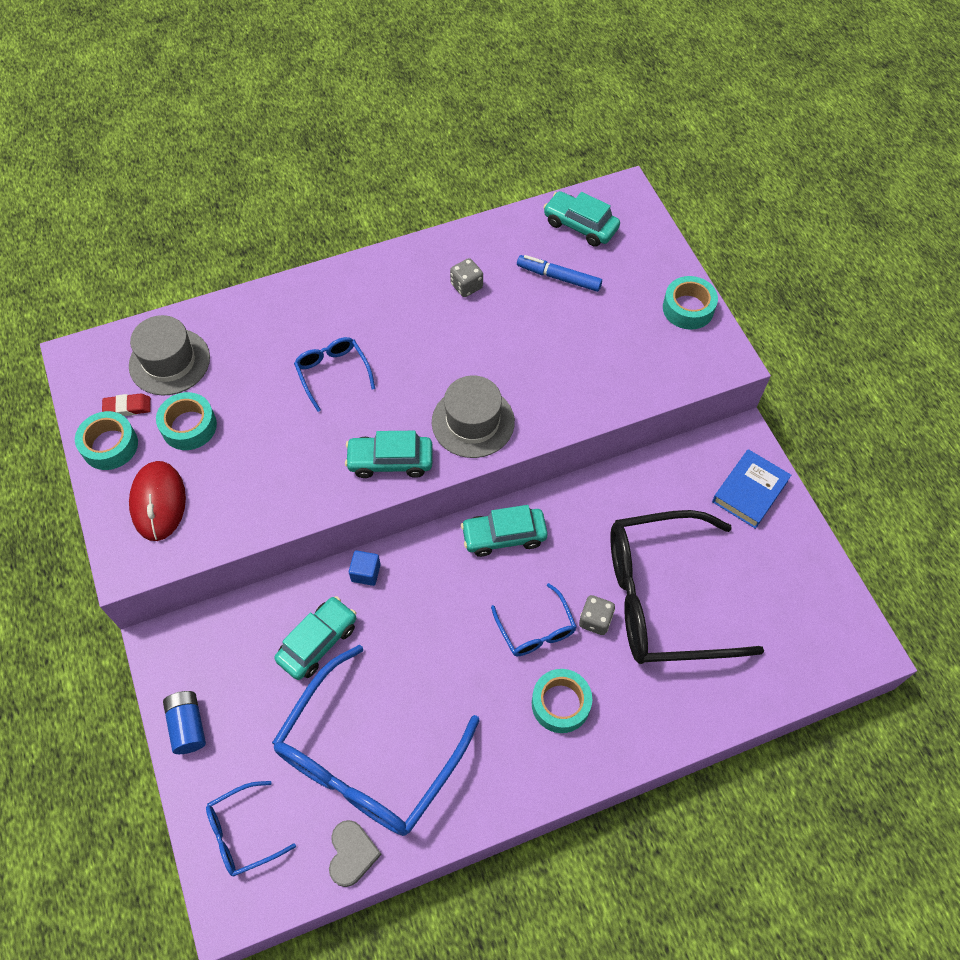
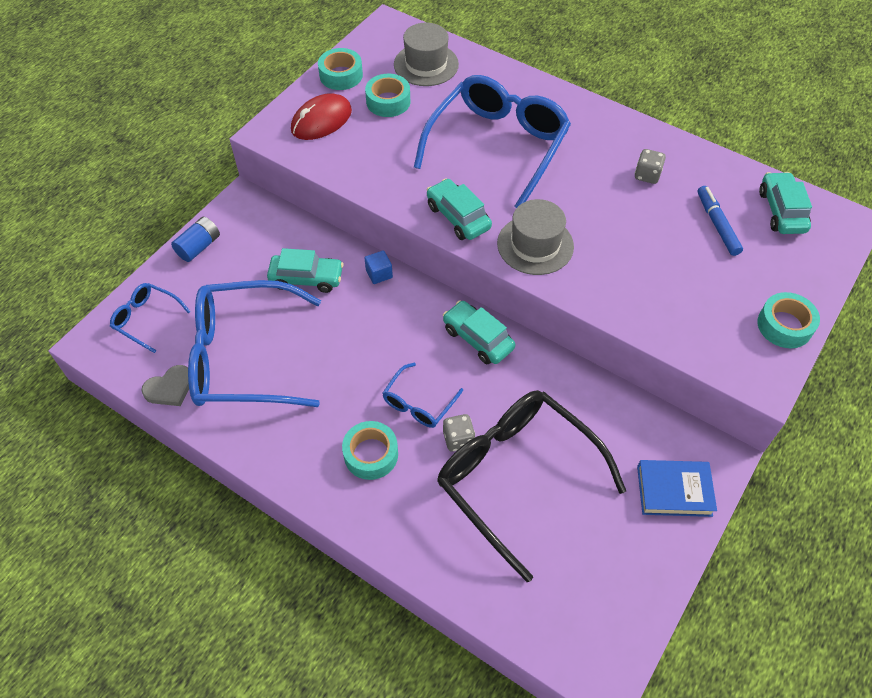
camera: 55 degrees right, 5 degrees down
red eraser [102,394,151,416] -> none
blue glasses [294,337,375,412] -> blue glasses [414,75,571,208], size x2.17

